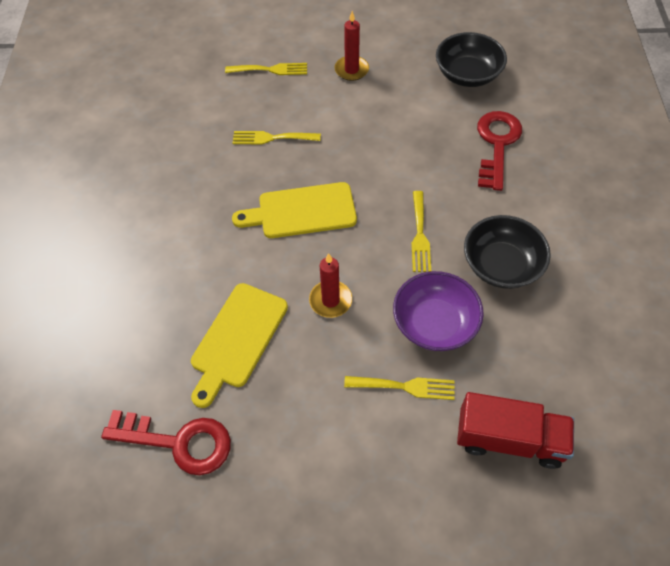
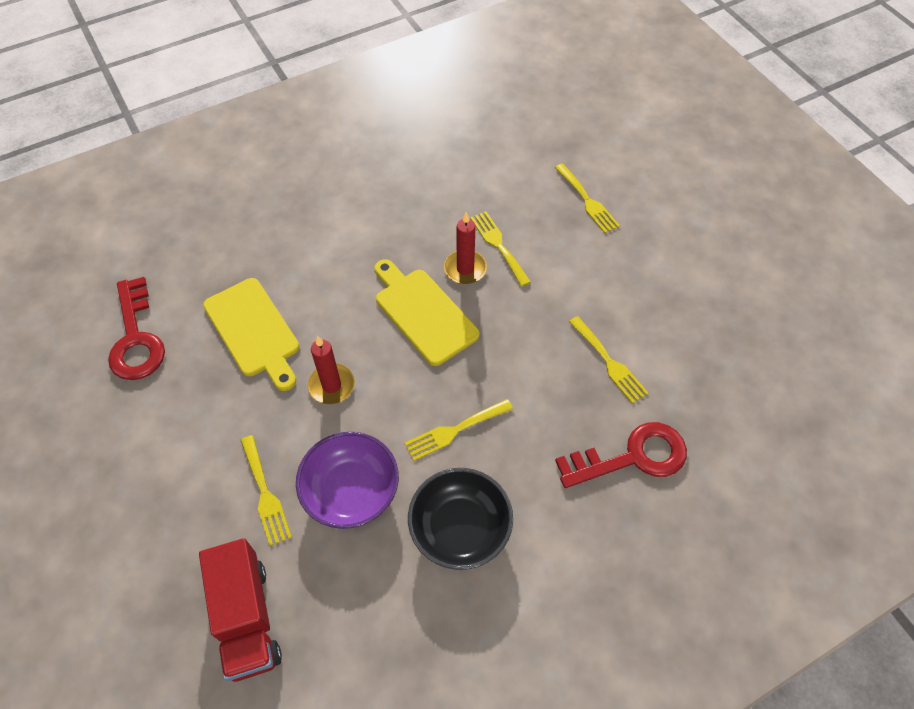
camera: 60 degrees right, 0 degrees up
yellow cutting board [191,283,288,408] -> yellow cutting board turned 120 degrees counterclockwise [203,278,299,391]
red candle [335,11,369,81] -> red candle moved to [444,212,487,284]
black bowl [436,32,507,87] -> none
none -> yellow fork [569,316,649,404]

